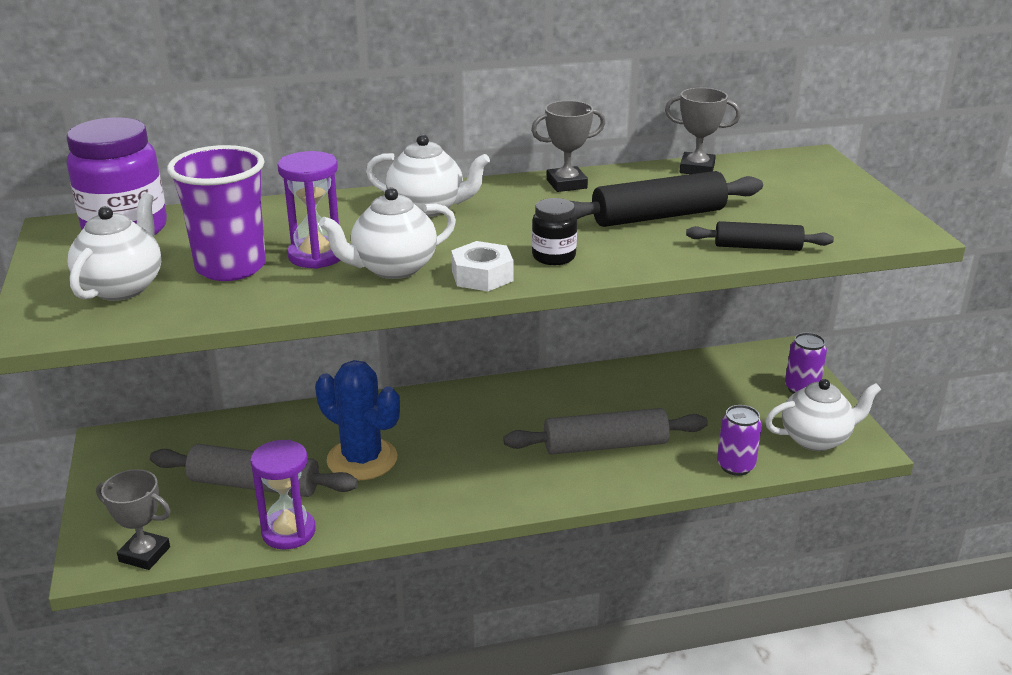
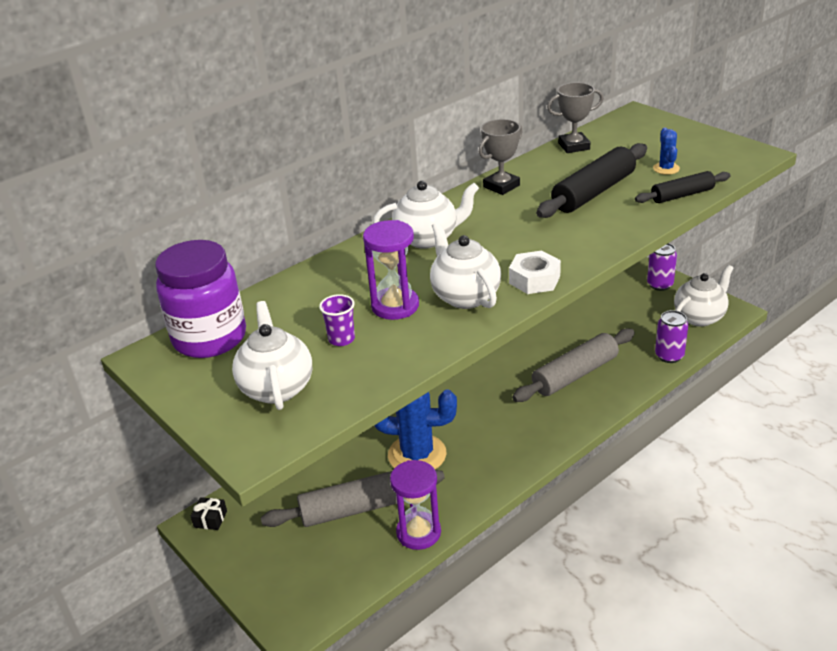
camera: 25 degrees left, 5 degrees up
grey trophy [96,469,171,570] -> none
purple cup [167,145,266,281] -> purple cup [319,294,355,346], size x0.44
white teapot [319,187,456,279] -> white teapot turned 120 degrees clockwise [430,222,501,309]
black jar [532,198,577,265] -> none
none -> black gift [191,497,227,530]
none -> blue cactus [653,128,680,175]

